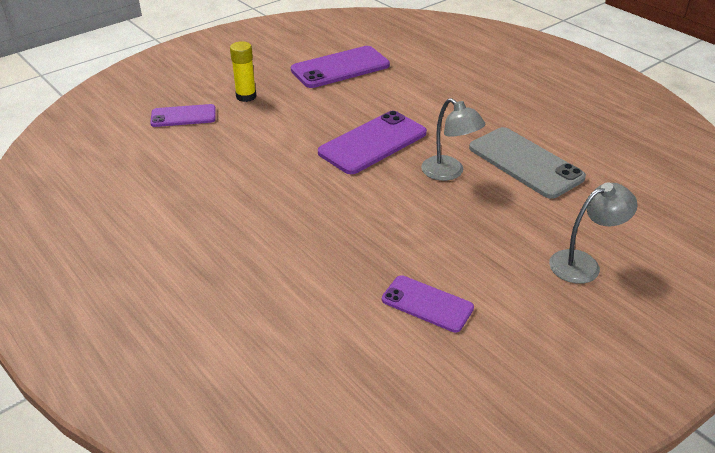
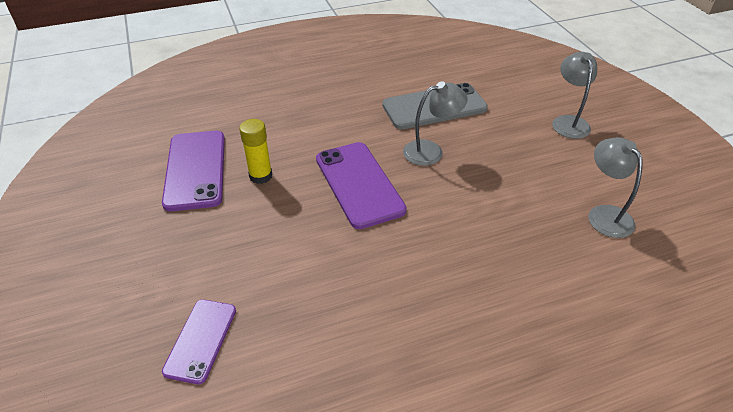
camera: 70 degrees left, 5 degrees up
yellow glue stick [230,41,256,102] -> yellow glue stick moved to [239,119,273,184]
purple phone [382,275,474,332] -> grey lamp [589,137,643,238]

